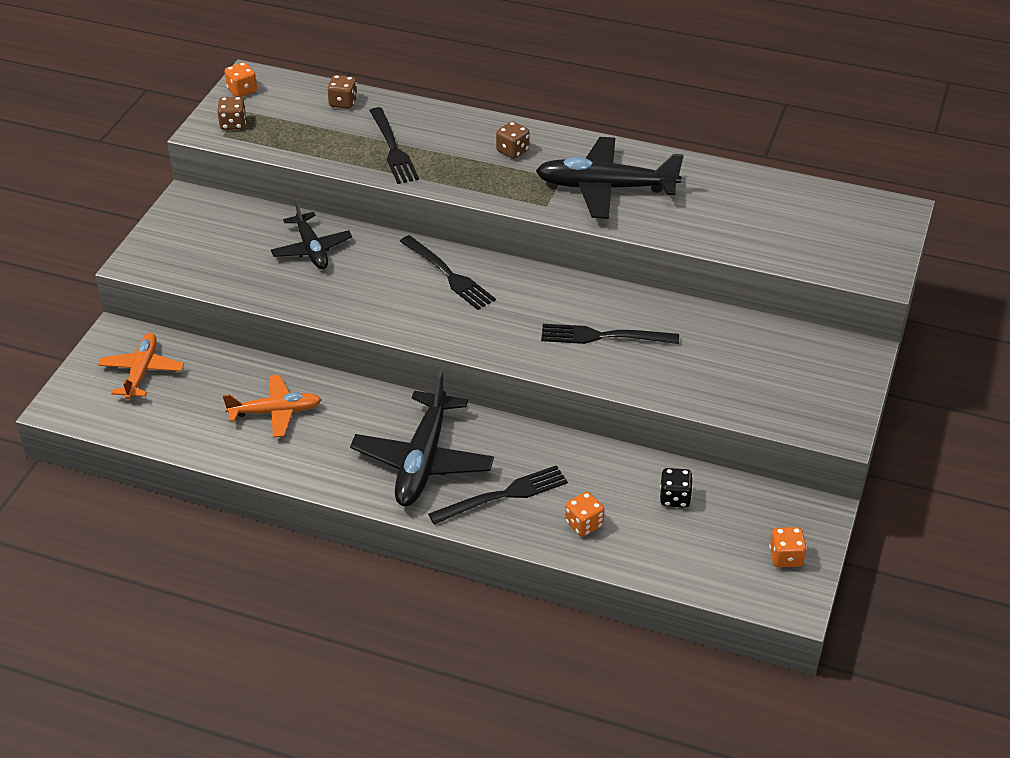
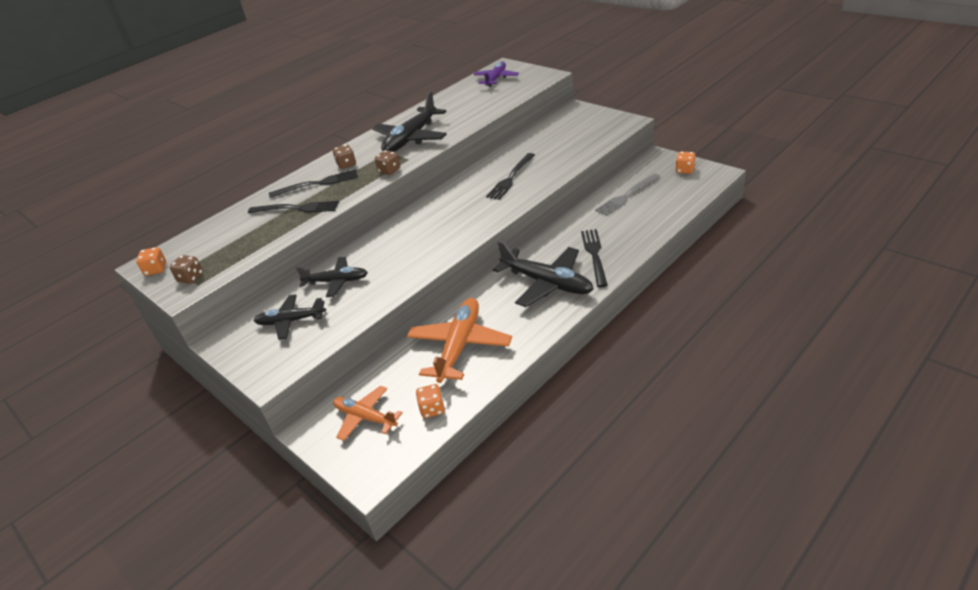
camera: 60 degrees left, 5 degrees down
orange plane [223,375,322,438] -> orange plane [407,298,512,383], size x1.60
brown dice [327,75,358,109] -> brown dice moved to [375,150,400,175]
black fork [400,235,496,310] -> black fork moved to [269,169,358,198]
orange dice [565,492,605,537] -> orange dice moved to [416,384,445,418]
black dice [660,468,693,508] -> grey fork [595,174,661,216]
none -> black plane [253,294,326,340]
none -> purple plane [473,62,519,87]

